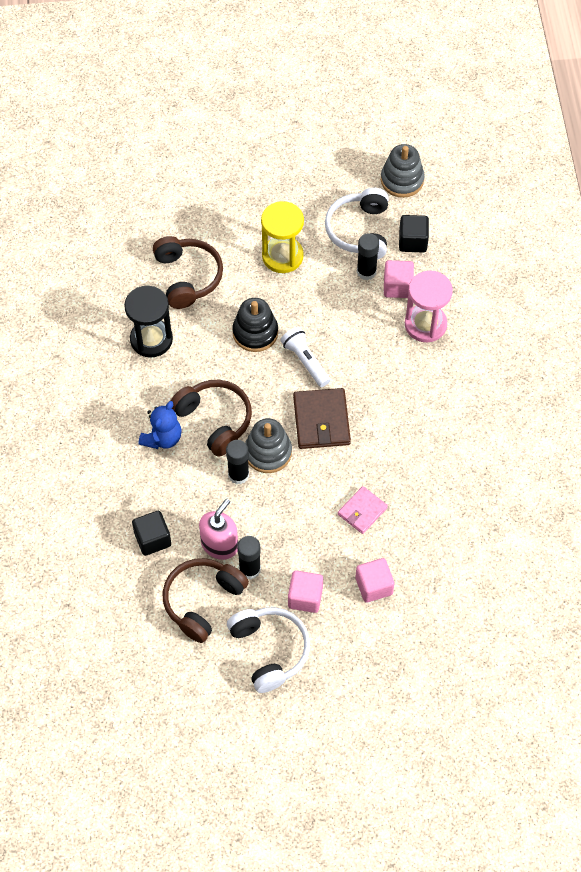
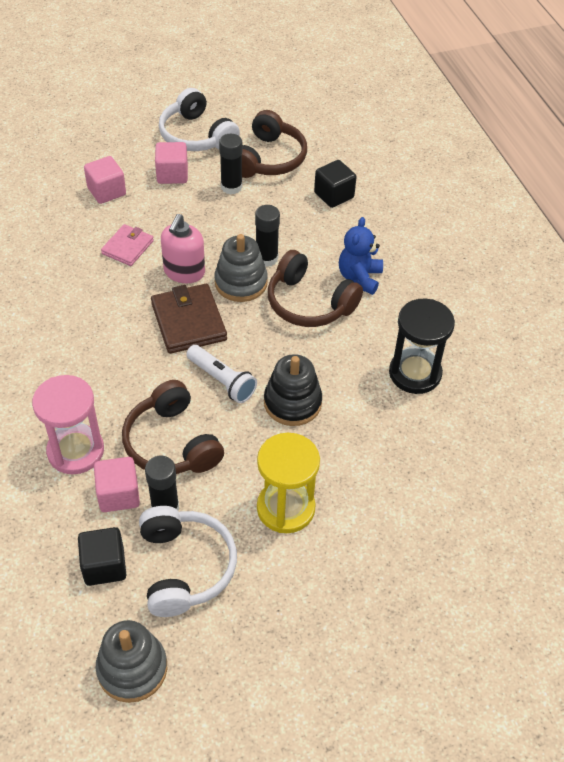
camera: 165 degrees right, 10 degrees down
brown headphones [153,236,223,309] -> brown headphones moved to [122,380,224,474]
pink soap dispenser [199,499,238,560] -> pink soap dispenser moved to [161,214,205,283]

